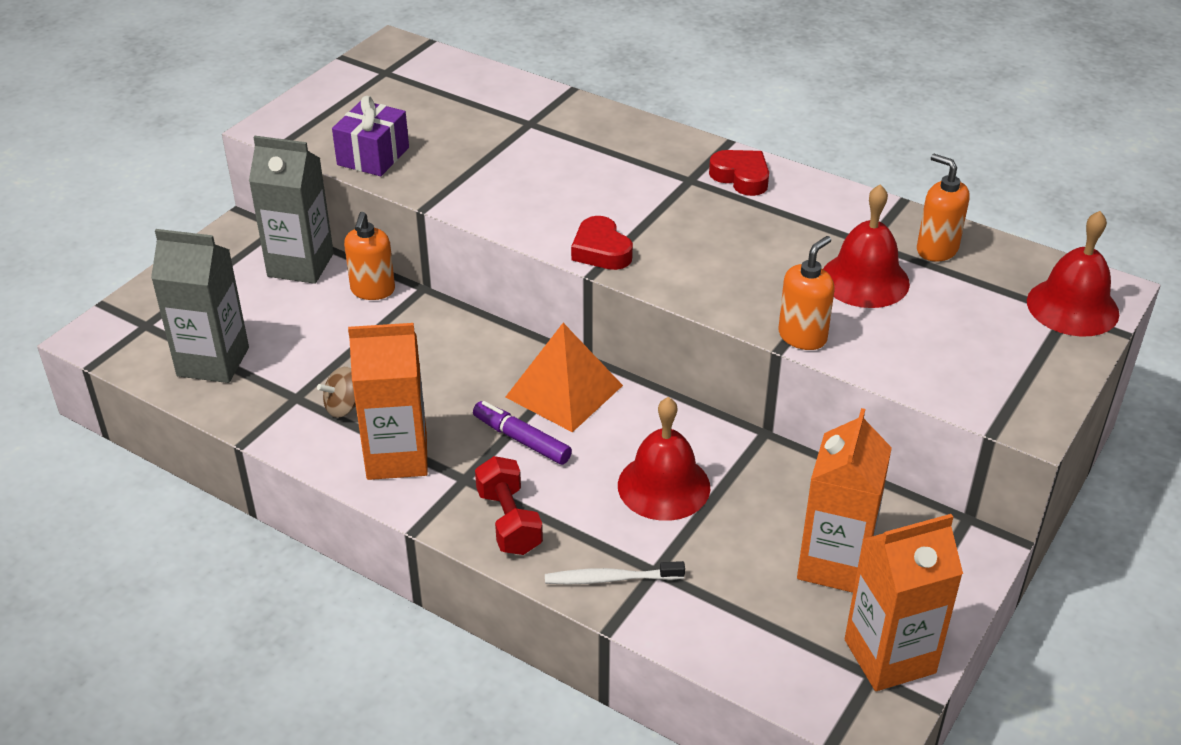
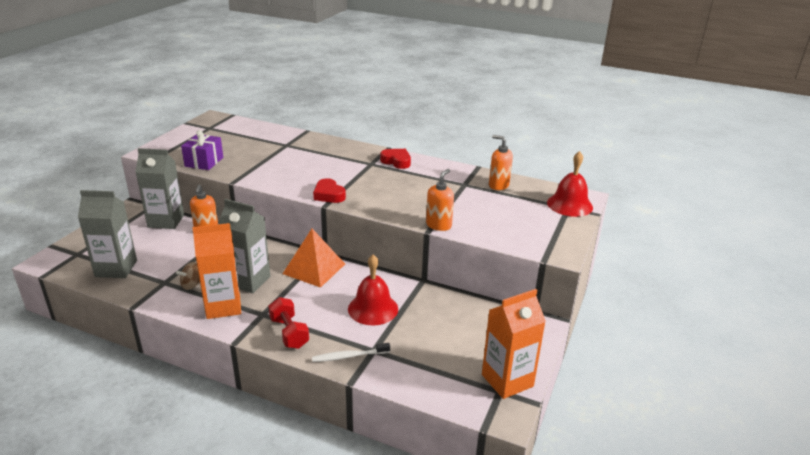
camera: 10 degrees left, 10 degrees down
purple marker [473,401,572,465] -> none
orange carton [797,408,892,593] -> none
red bell [823,184,910,308] -> none
none -> grey carton [218,199,270,293]

